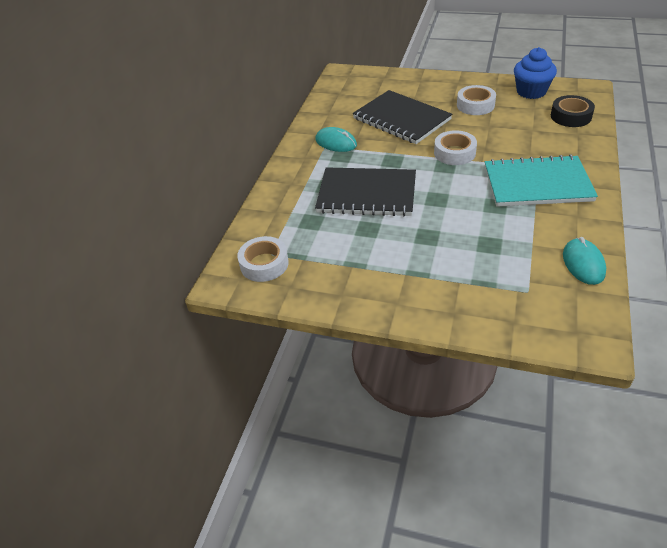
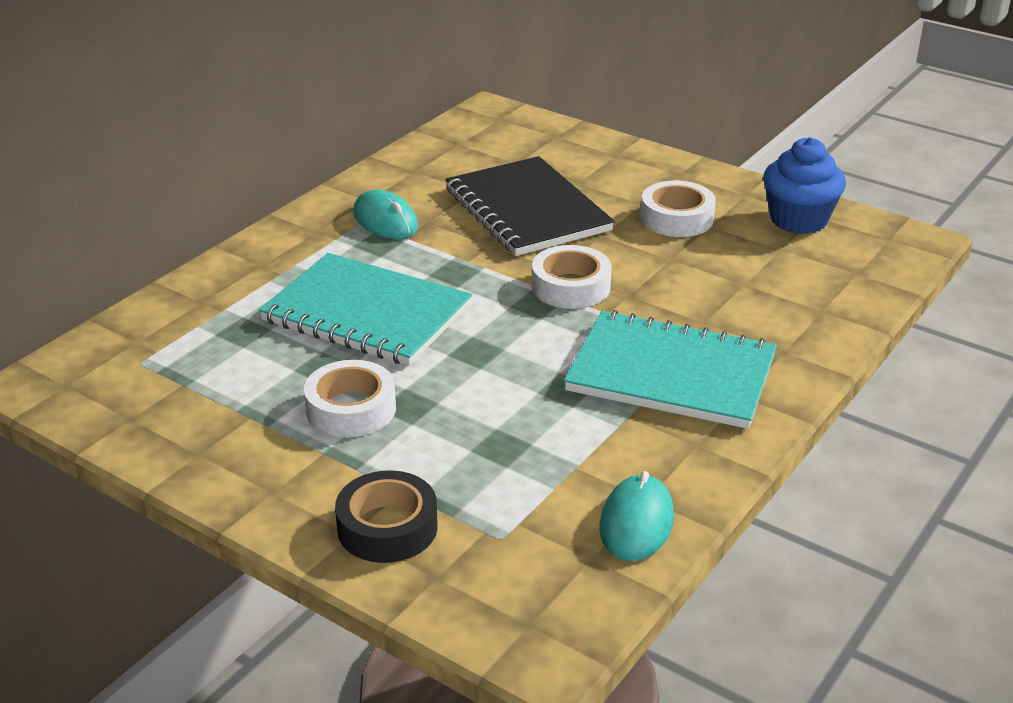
camera: 15 degrees right, 10 degrees down
white tape [237,236,289,282] -> white tape moved to [304,360,396,437]
black notebook [315,167,416,216] -> turquoise notebook [259,253,472,366]
black tape [551,95,595,127] -> black tape moved to [335,470,438,563]

